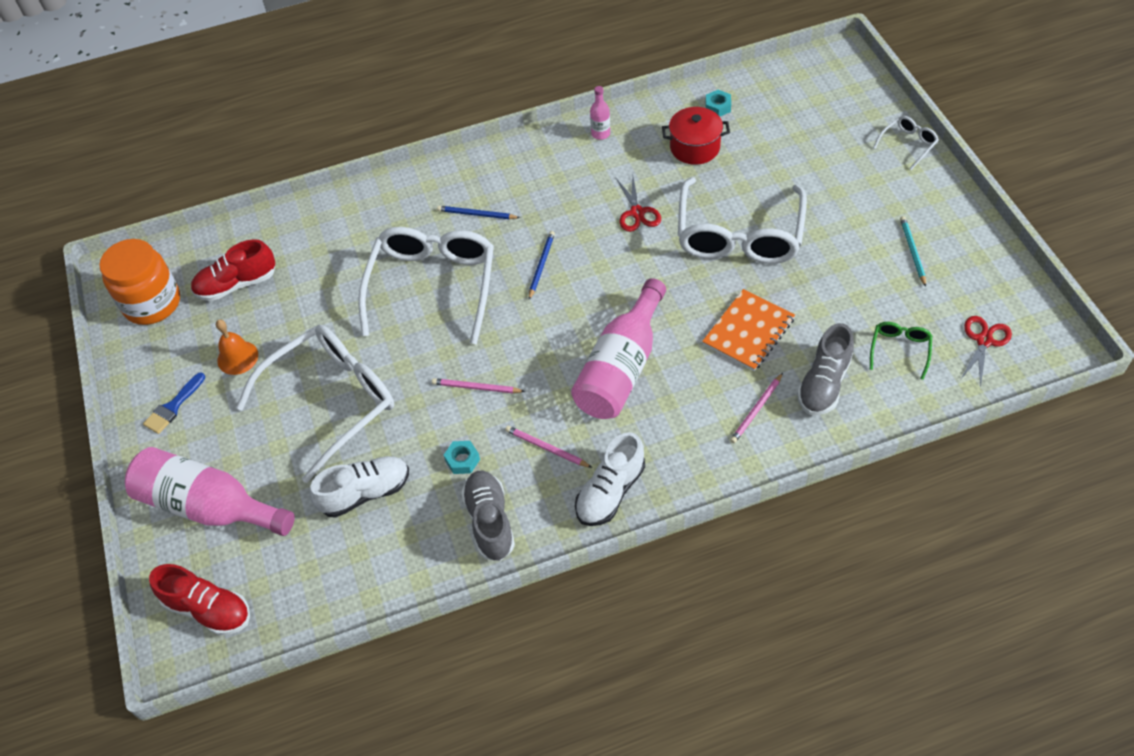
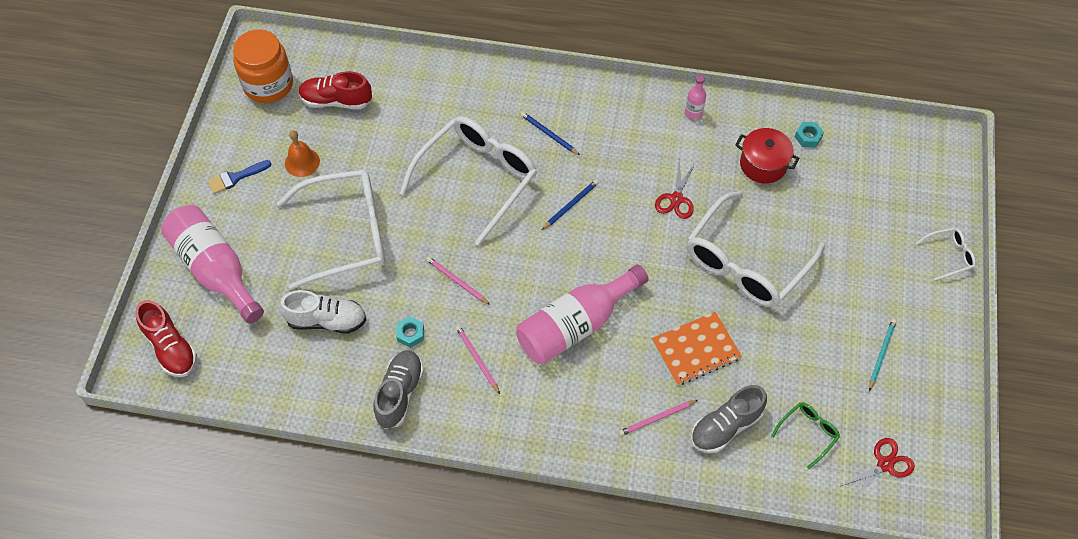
camera: 25 degrees right, 5 degrees up
white shoe [575,432,645,526] -> none

